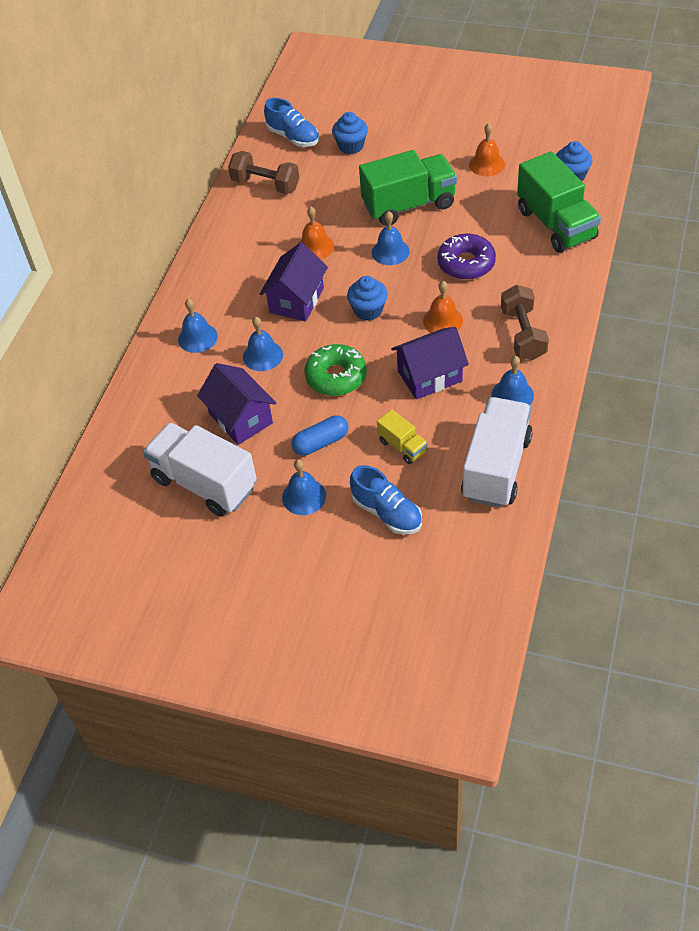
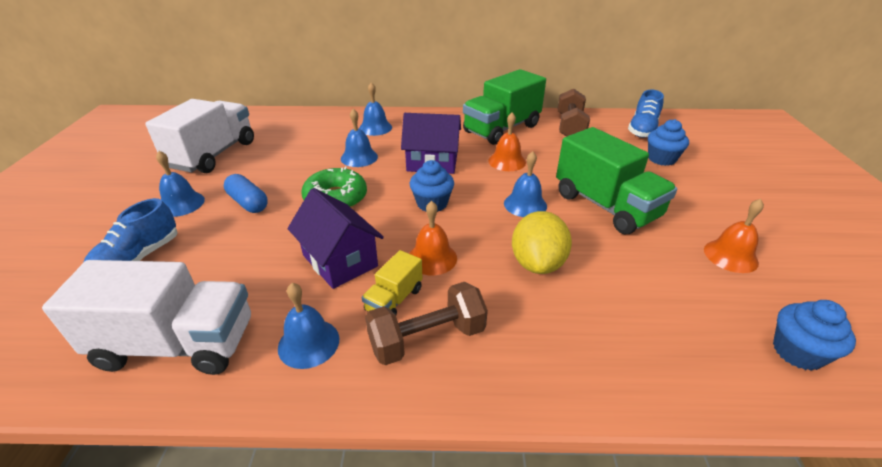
camera: 70 degrees right, 15 degrees down
purple house [197,363,276,445] -> none
yellow truck [377,409,428,464] -> yellow truck moved to [362,250,423,315]
purple donut [437,233,496,280] -> yellow lemon [512,211,572,274]
green truck [517,151,601,253] -> green truck moved to [463,69,546,145]

